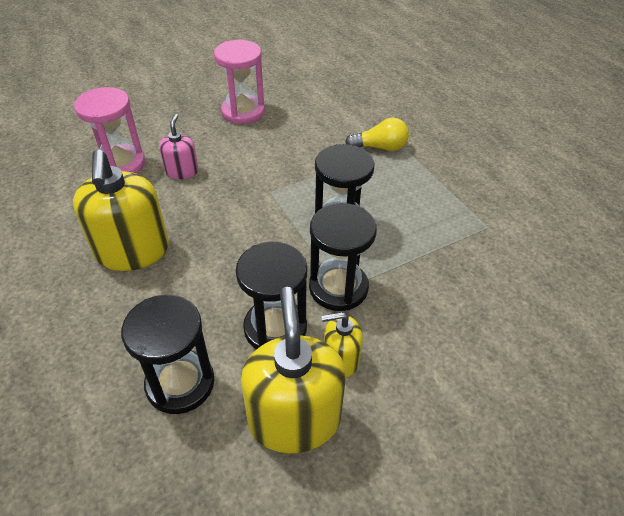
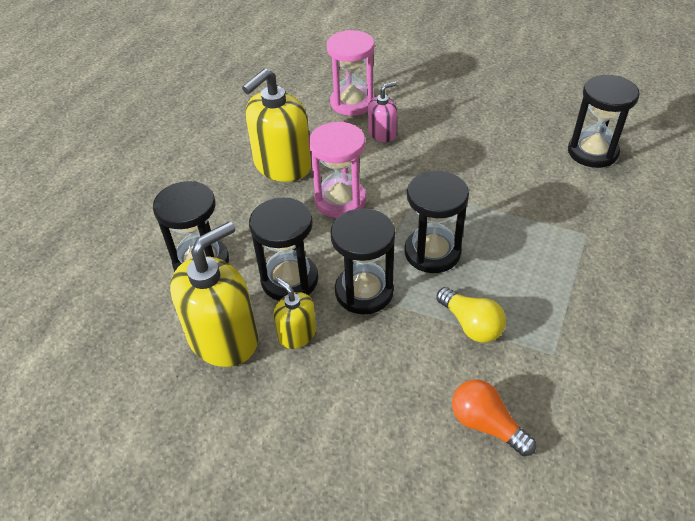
camera: 55 degrees right, 0 degrees up
pink hourglass [214,40,265,124] -> pink hourglass moved to [309,122,366,218]
yellow light bulb [345,118,409,151] -> yellow light bulb moved to [436,287,506,343]
none -> orange light bulb [452,380,536,456]
none -> black hourglass [568,75,640,168]

